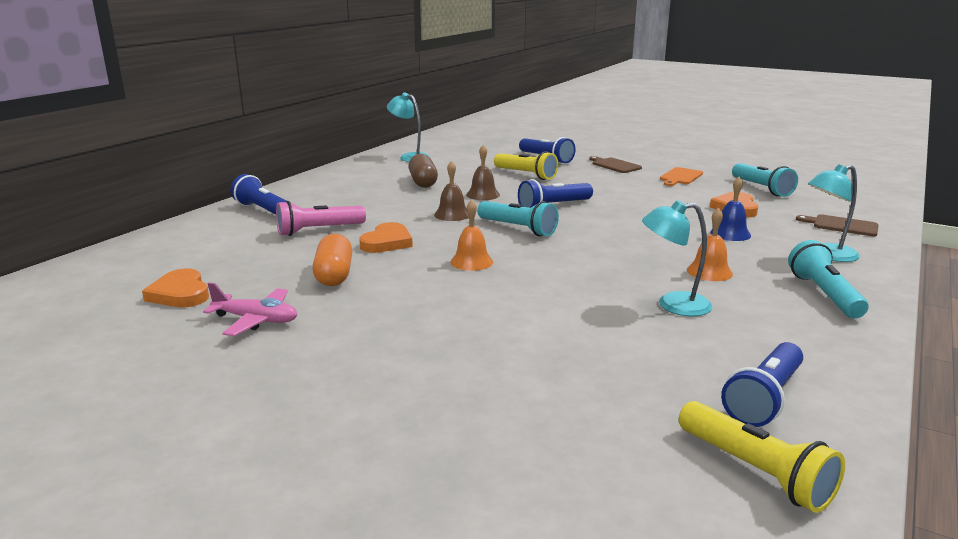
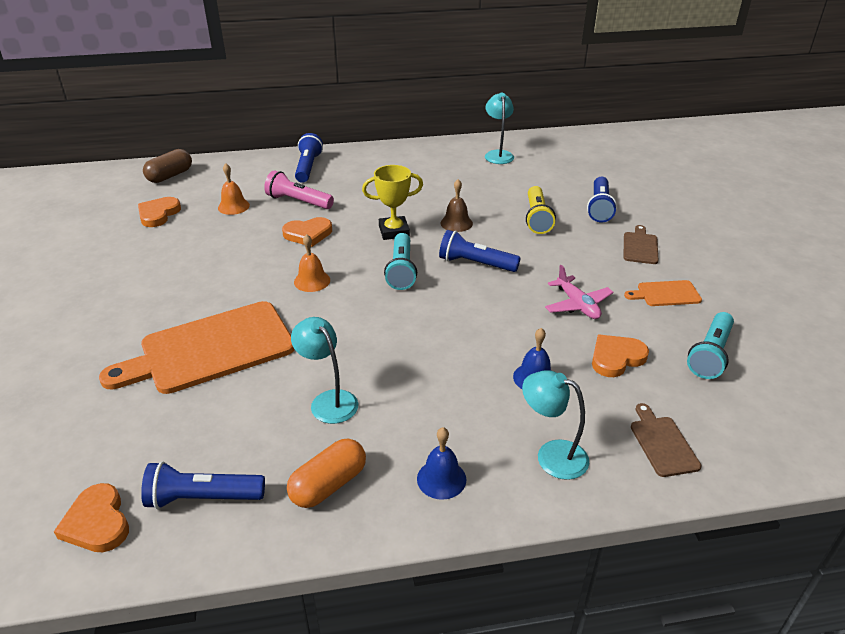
camera: 50 degrees right, 15 degrees up
pink plane [203,283,297,336] -> pink plane moved to [545,265,614,319]
orange capsule [313,234,352,286] -> orange capsule moved to [287,439,366,508]
brown capsule [409,154,438,188] -> brown capsule moved to [143,149,192,183]
brown bell [434,161,469,221] -> yellow trophy [362,165,423,240]
yellow flashlight [679,401,845,513] -> orange heart [54,483,129,552]
orange bell [687,208,733,281] -> orange bell moved to [218,163,250,215]
turquoise flashlight [788,240,869,318] -> blue bell [417,427,466,500]
none -> orange cutting board [99,301,295,394]

